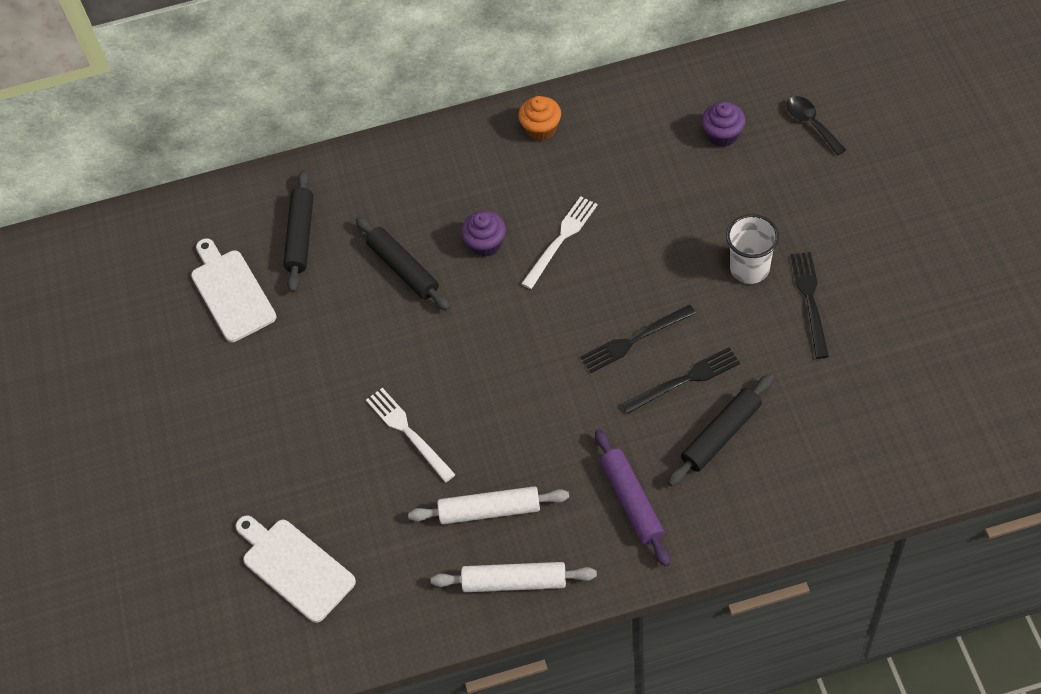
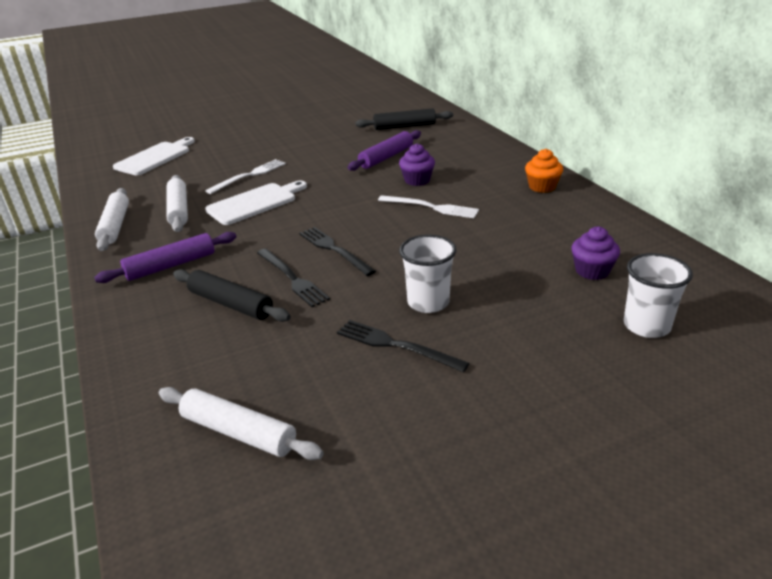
camera: 75 degrees right, 25 degrees down
white cutting board [191,238,277,342] -> white cutting board moved to [205,180,307,225]
black rolling pin [356,217,450,311] -> purple rolling pin [348,130,421,171]
black spoon [786,96,846,156] -> white cup [624,253,693,338]
black fork [790,252,829,359] -> black fork turned 135 degrees counterclockwise [337,320,470,373]
none -> white rolling pin [159,387,324,460]

